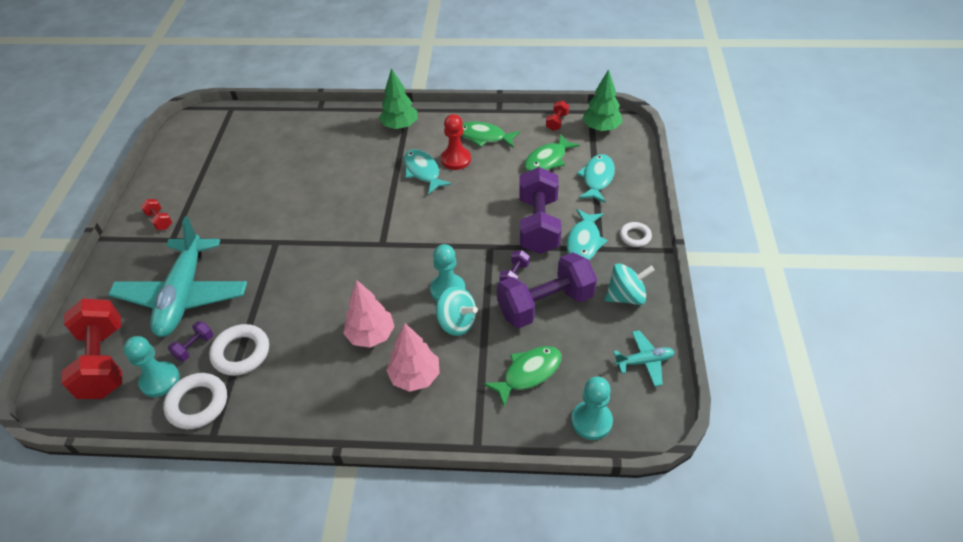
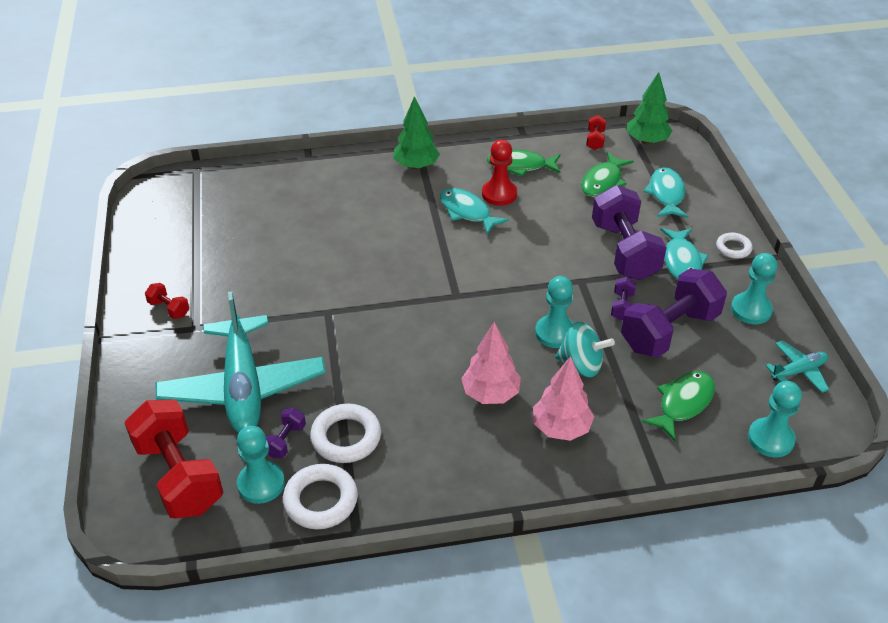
camera: 15 degrees left, 5 degrees down
turquoise spinning top [605,263,655,305] -> turquoise pawn [731,253,777,324]

